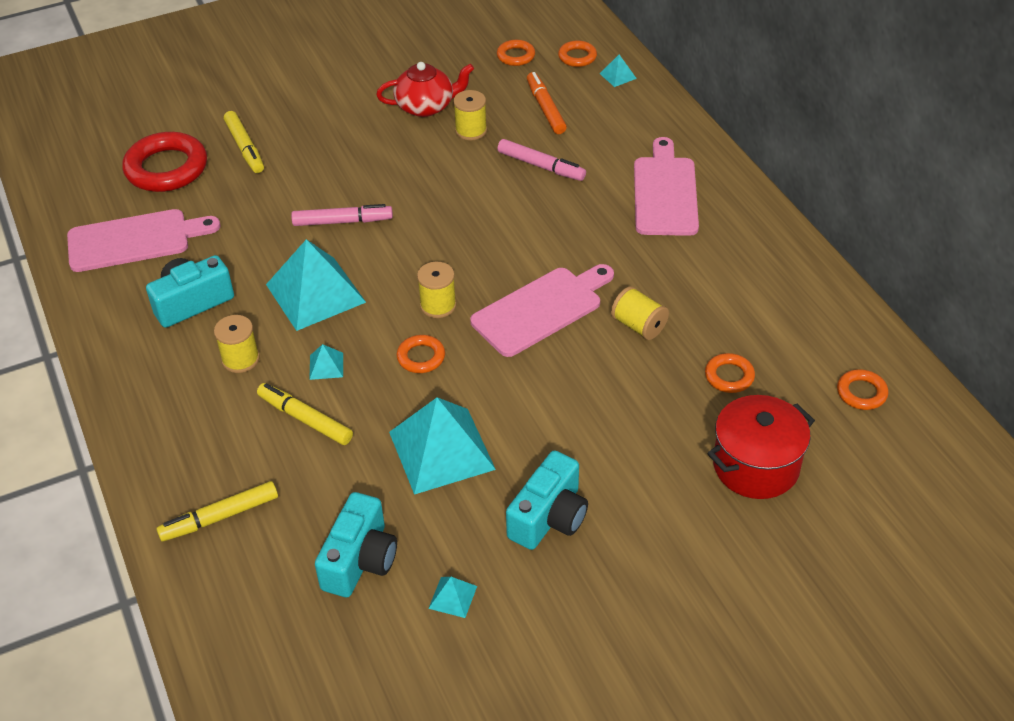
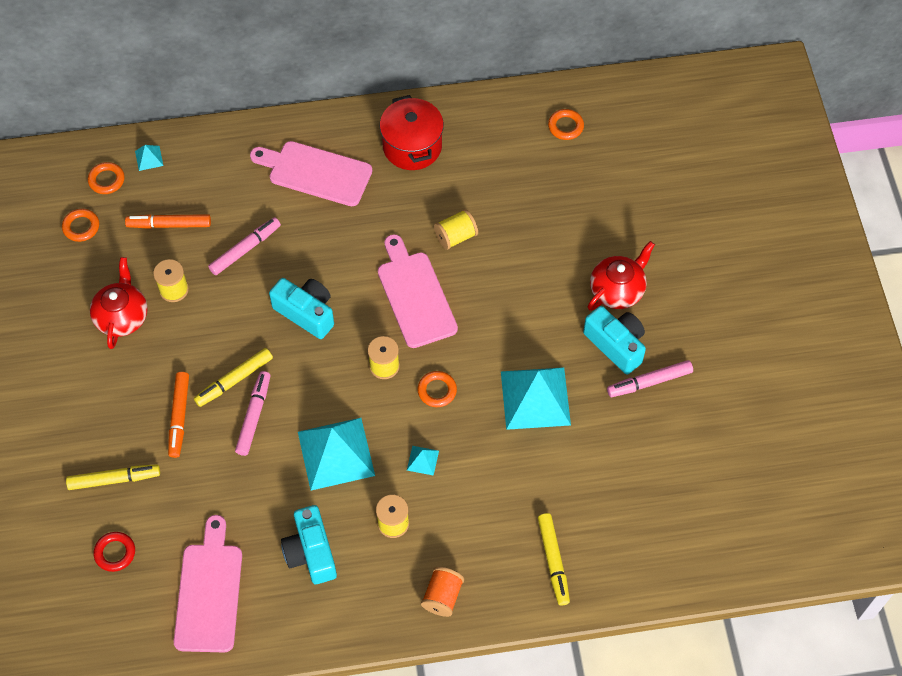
camera: 75 degrees left, 15 degrees up
red ring [122,132,207,192] -> red ring [94,532,135,572], size x0.50
yellow marker [257,383,353,445] -> yellow marker moved to [194,348,273,407]
turquoise camera [315,492,397,597] -> turquoise camera moved to [269,278,334,339]
turquoise pyramid [428,577,477,618] -> none
orange ring [705,353,755,393] -> none
red pot [707,395,815,499] -> red pot moved to [380,95,444,170]
none -> orange marker [168,372,189,458]
none -> orange spool [421,567,464,617]
none -> red teapot [588,241,655,311]
none -> pink marker [607,360,693,397]

